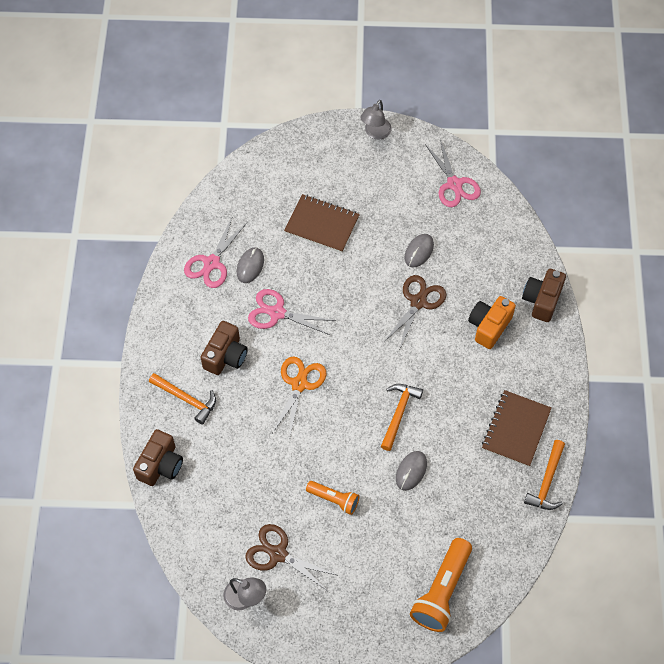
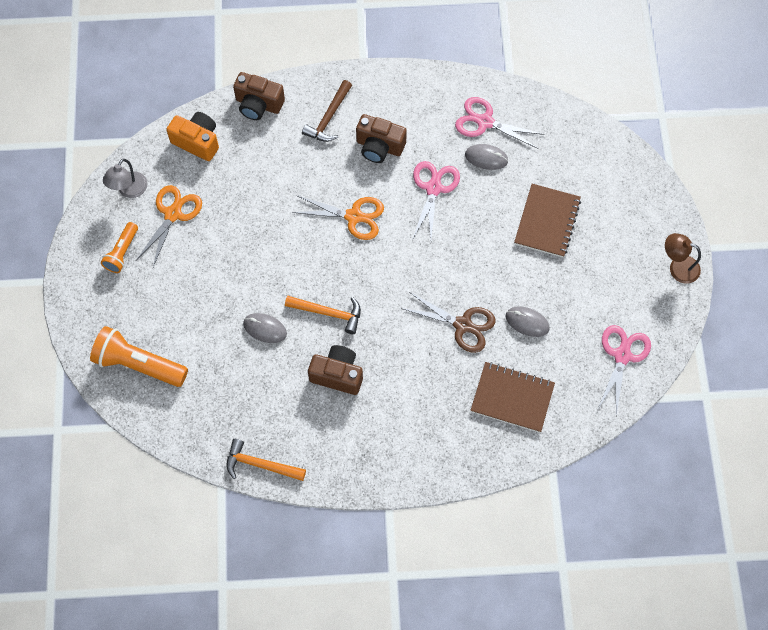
camera: 85 degrees right, 5 degrees up
orange hammer [149,373,216,424] -> brown hammer [302,80,352,142]
brown scissors [245,524,339,592] -> orange scissors [136,185,202,267]
orange flashlight [306,481,359,515] -> orange flashlight moved to [101,222,138,273]
grey lamp [360,100,392,139] -> brown lamp [665,233,701,284]
pink scissors [425,139,481,207] -> pink scissors turned 135 degrees clockwise [598,325,651,416]
orange camera [468,296,516,349] -> orange camera moved to [166,112,219,161]
brown notebook [482,390,552,467] -> brown notebook moved to [470,362,555,433]
brown camera [522,269,566,322] -> brown camera moved to [308,345,363,395]

